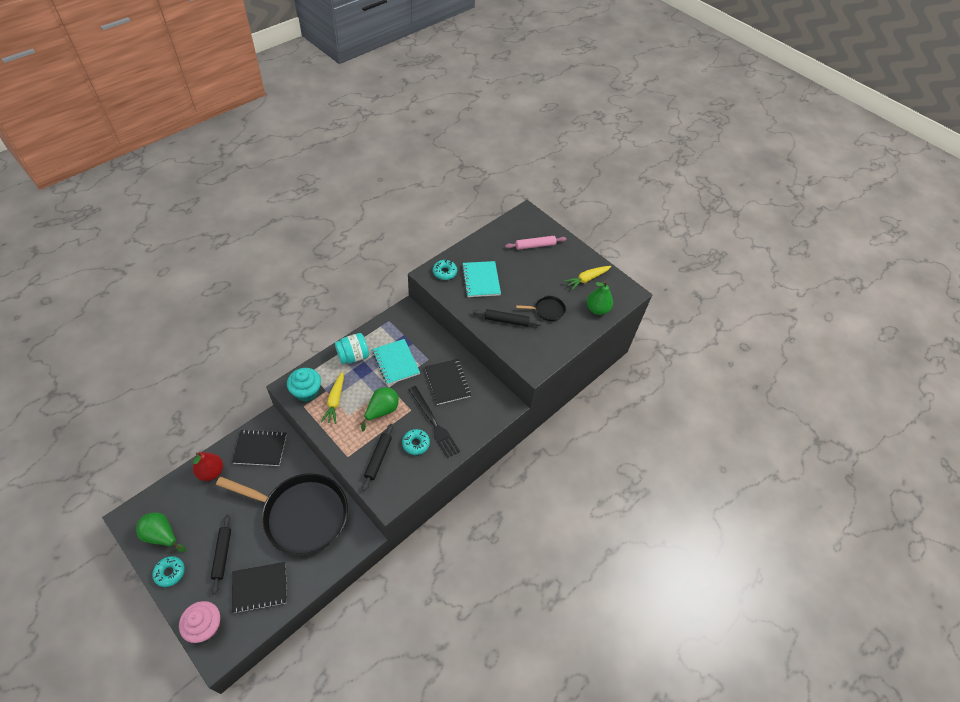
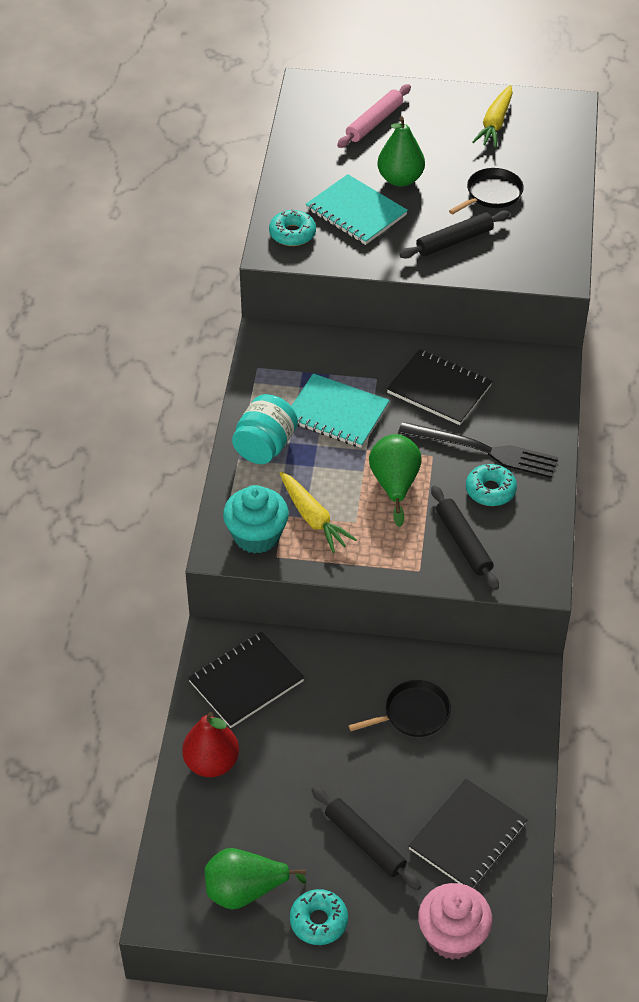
camera: 35 degrees left, 5 degrees down
black pan [216,473,348,555] -> black pan [348,680,451,737], size x0.41
green pear [587,281,613,315] -> green pear moved to [377,117,425,187]

